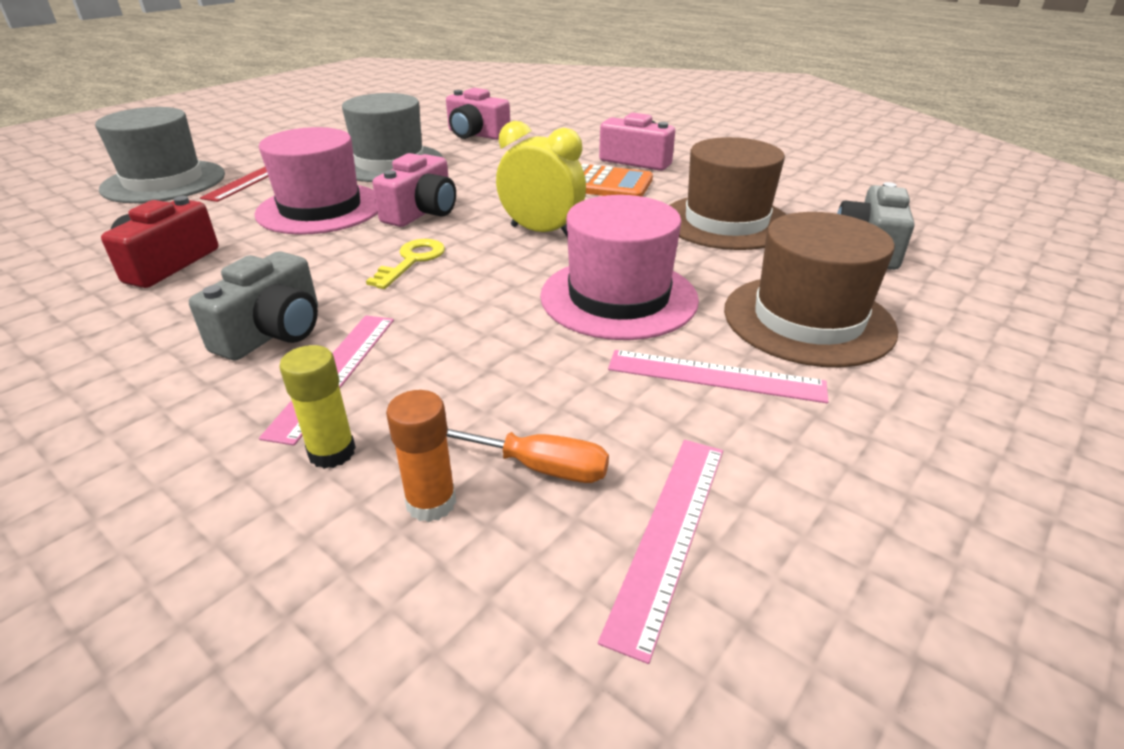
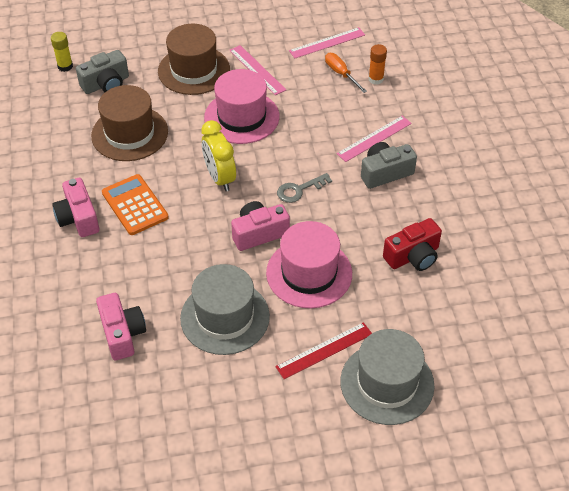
camera: 140 degrees left, 15 degrees up
yellow glue stick [279,345,356,469] -> yellow glue stick moved to [51,32,73,72]
yellow key [366,239,445,289] -> grey key [277,173,332,203]

